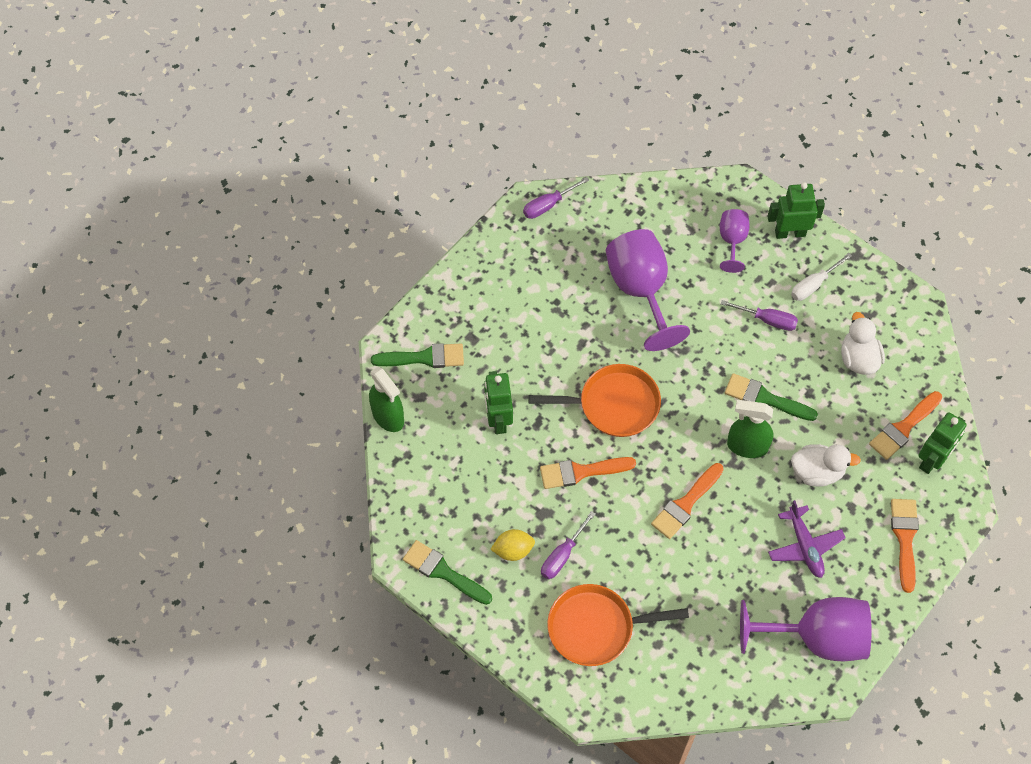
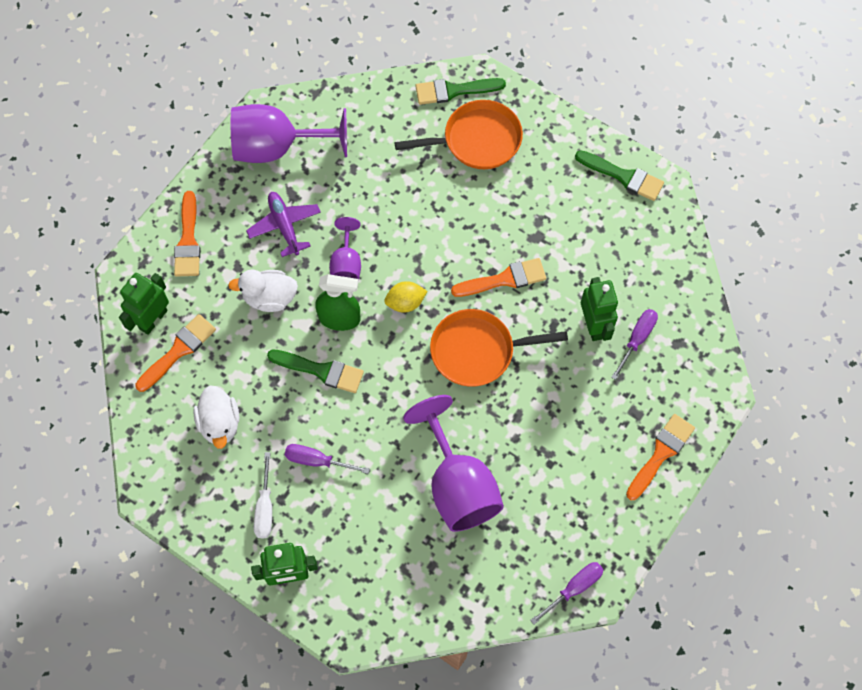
camera: 175 degrees right, 5 degrees up
green spray bottle [369,366,404,432] -> none
green brush [371,343,464,368] -> green brush moved to [415,78,506,105]
yellow lemon [490,529,535,561] -> yellow lemon moved to [384,281,427,313]
purple screwdriver [541,511,595,579] -> purple screwdriver moved to [611,309,658,380]
orange brush [651,463,724,539] -> orange brush moved to [626,414,695,500]
purple goblet [720,209,750,273] -> purple goblet moved to [329,217,361,280]
white screwdriver [791,253,852,301] -> white screwdriver turned 135 degrees clockwise [254,452,272,539]

